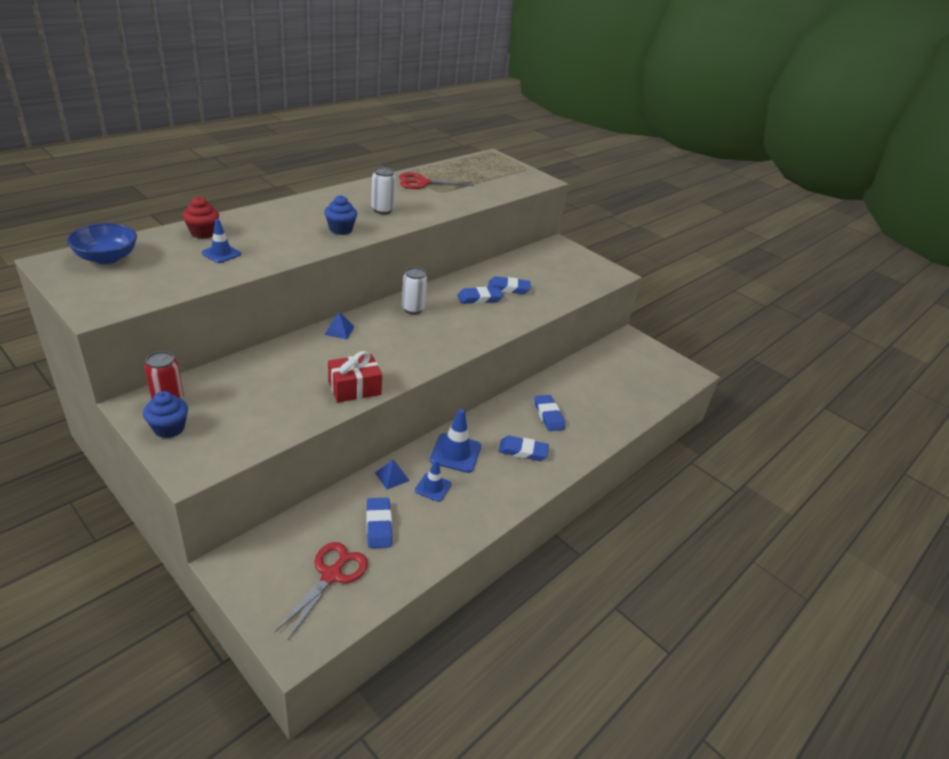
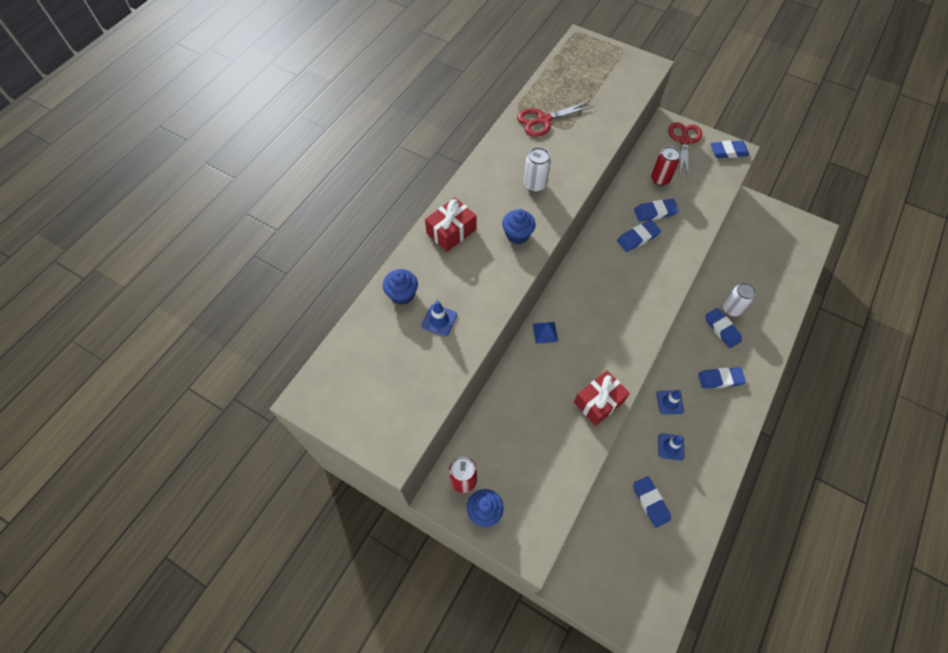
camera: 10 degrees left, 25 degrees up
blue bowl [67,223,137,264] -> none
red cupcake [182,197,219,239] -> blue cupcake [383,269,418,305]
red scissors [275,542,368,639] -> red scissors moved to [668,122,702,176]
blue pyramid [375,459,409,489] -> none
white can [402,267,427,314] -> white can moved to [723,283,756,317]
blue traffic cone [430,409,481,473] -> blue traffic cone [656,390,684,414], size x0.63
none -> red gift [425,197,476,252]
none -> red can [651,146,680,186]
none -> blue eraser [710,141,749,158]

